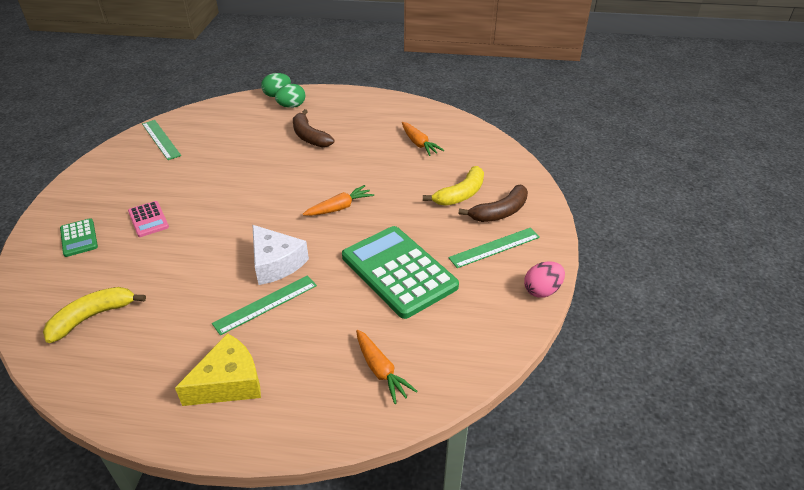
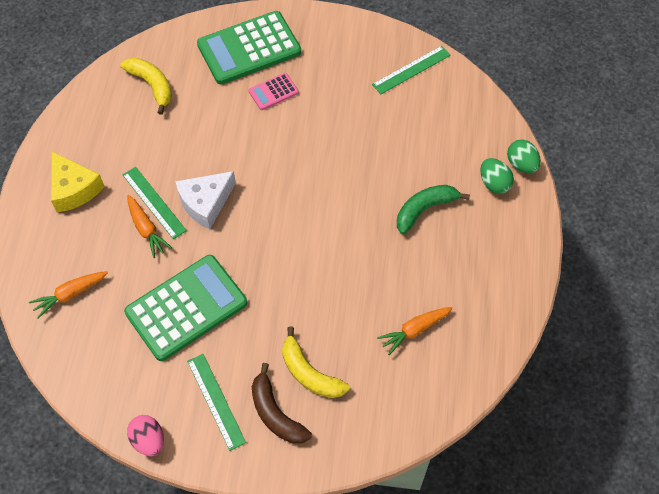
camera: 90 degrees right, 20 degrees up
green calculator [60,218,98,257] -> green calculator [197,11,301,85], size x2.14
brown banana [293,109,334,148] -> green banana [397,185,470,234]
orange carrot [302,185,374,216] -> orange carrot moved to [127,195,172,258]

